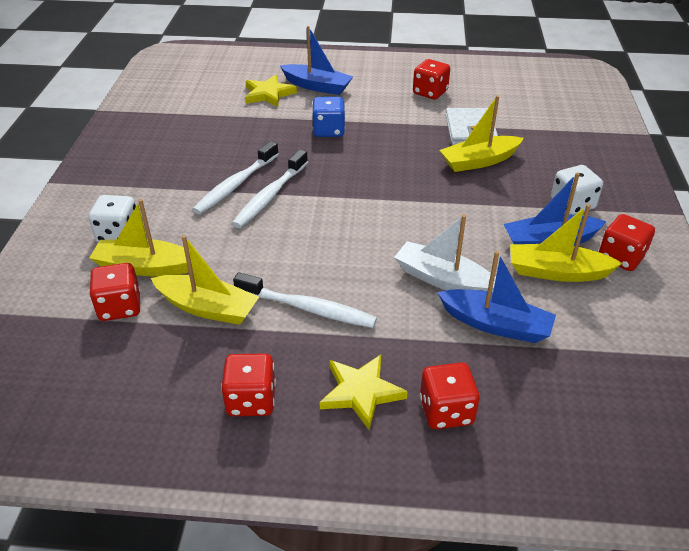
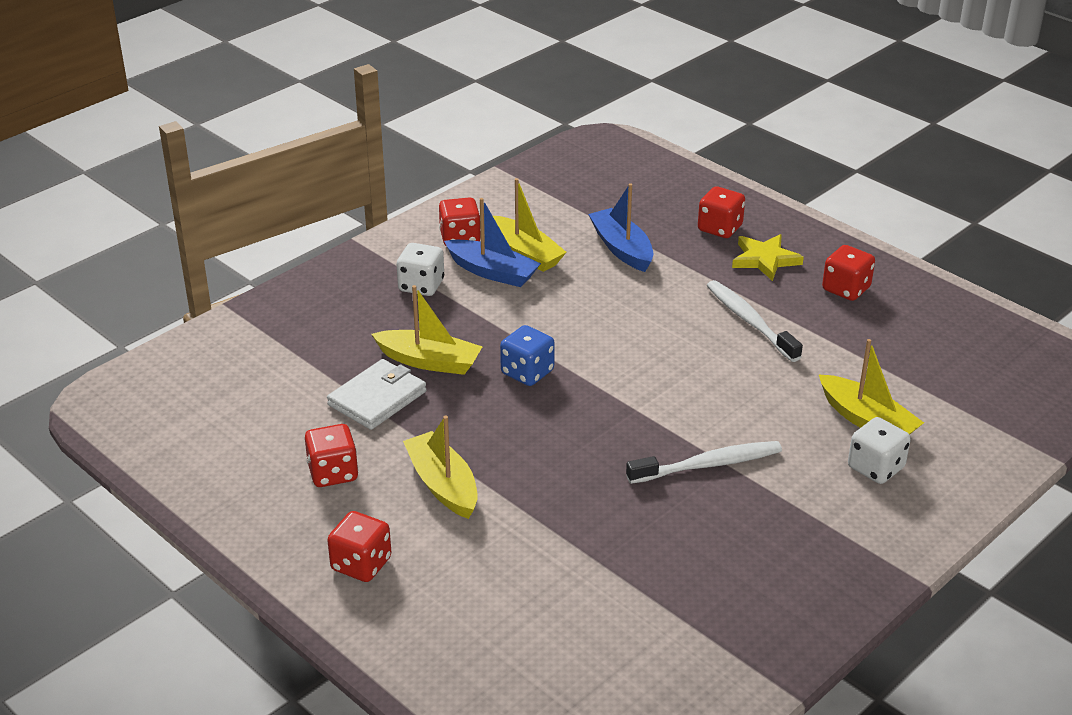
camera: 140 degrees left, 5 degrees down
red dice [89,263,140,321] -> red dice moved to [327,511,392,582]
yellow boat [151,235,259,325] -> yellow boat moved to [403,416,478,519]
white toothbrush [232,150,308,228] -> none
yellow star [245,74,297,107] -> none
blue boat [280,26,353,95] -> none
blue dice [312,97,345,137] -> blue dice moved to [500,325,555,386]
white boat [394,214,496,292] -> none

